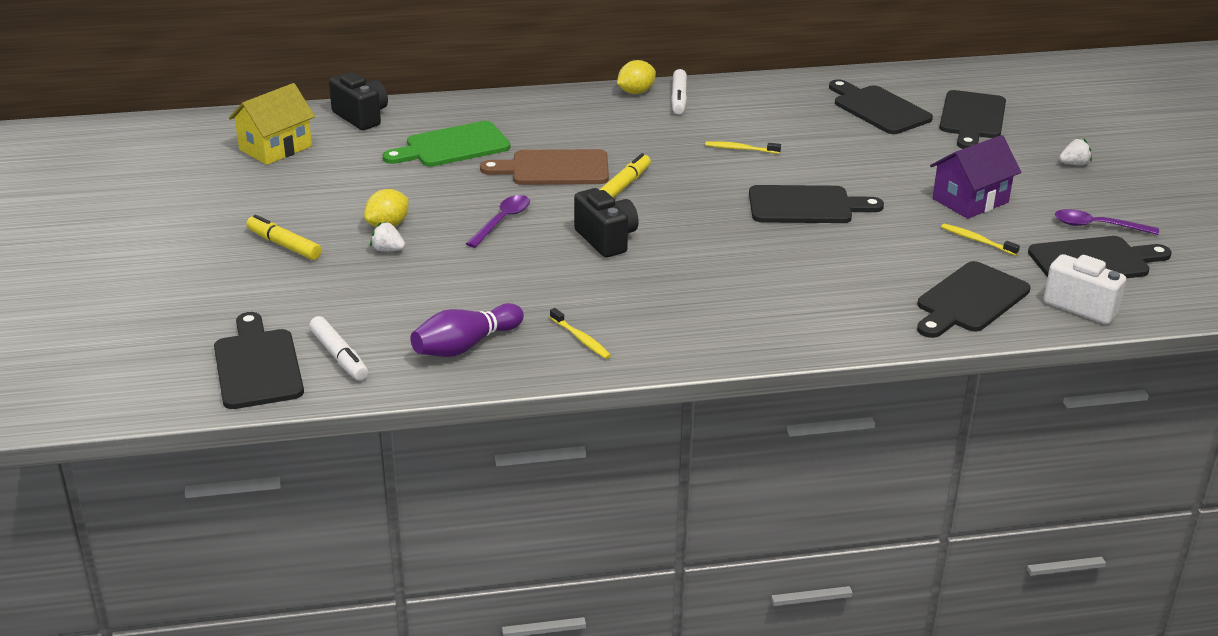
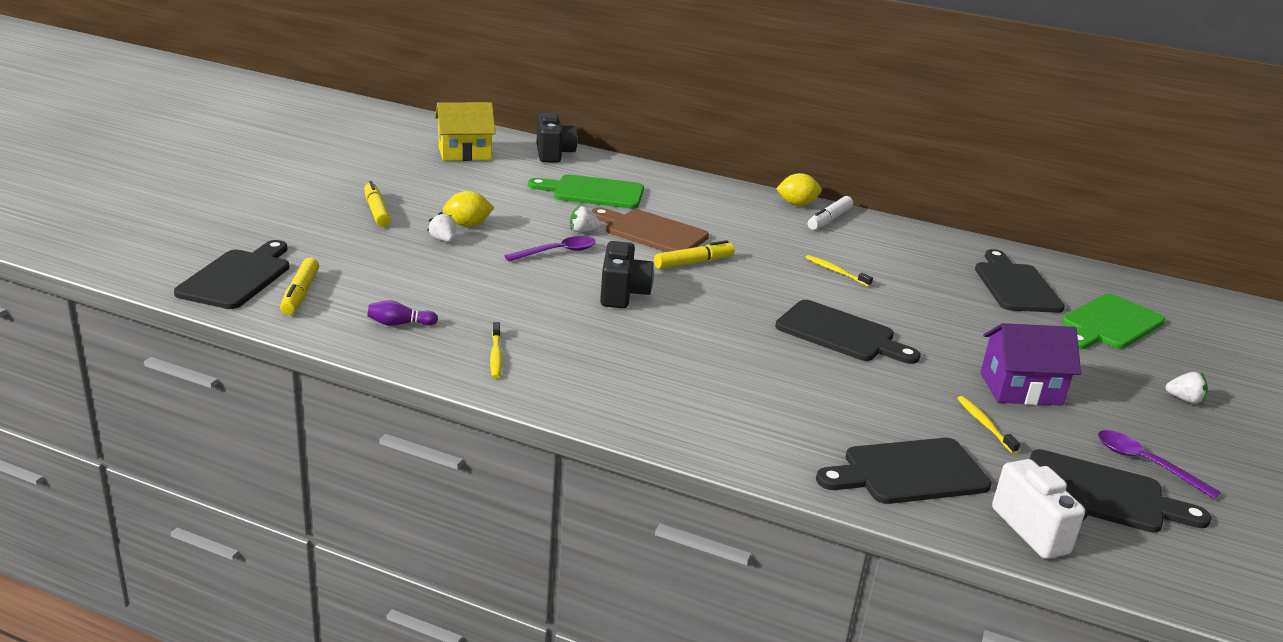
camera: 30 degrees right, 5 degrees down
white marker [309,316,368,381] -> yellow marker [280,258,319,315]
purple bowling pin [410,303,524,357] -> purple bowling pin [367,300,438,326], size x0.56
black cutting board [939,90,1006,149] -> green cutting board [1062,294,1165,349]
none -> white strawberry [570,206,601,232]

